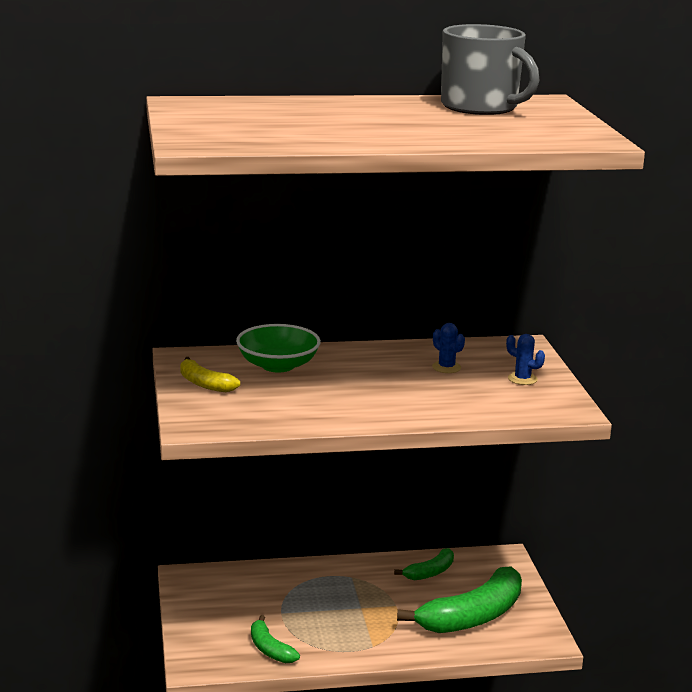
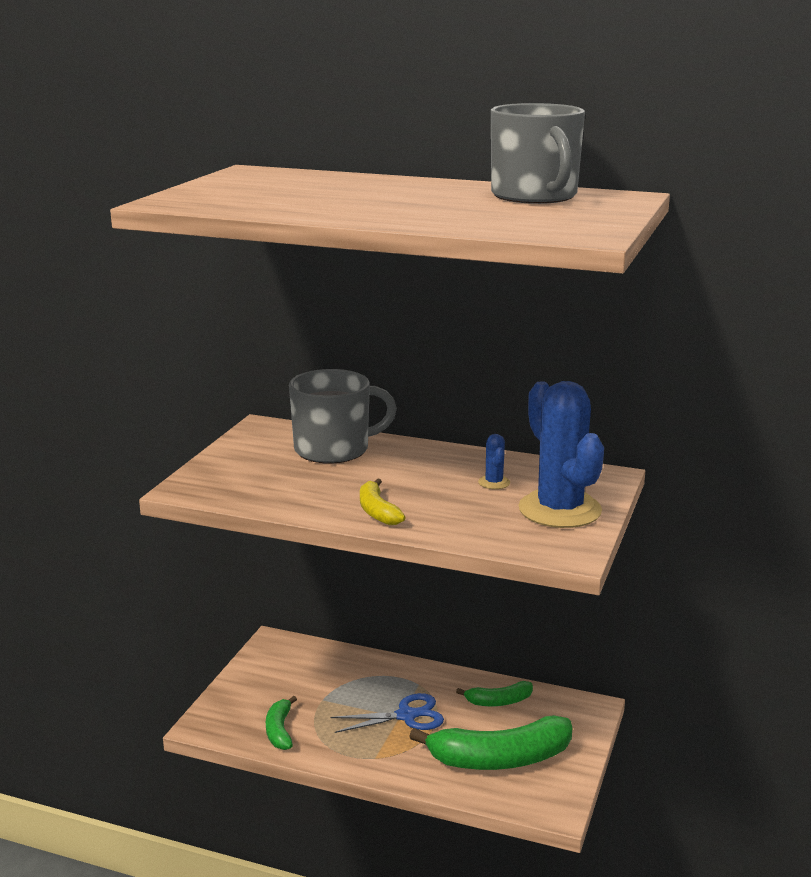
camera: 30 degrees right, 0 degrees up
yellow banana [180,357,240,392] -> yellow banana moved to [360,478,405,525]
green bowl [236,324,321,373] -> grey mug [289,369,397,464]
blue cactus [506,334,545,385] -> blue cactus [519,381,604,528], size x2.46
none -> blue scissors [331,693,444,733]

